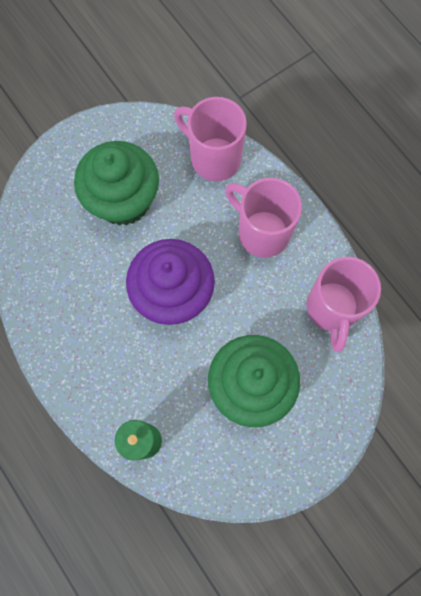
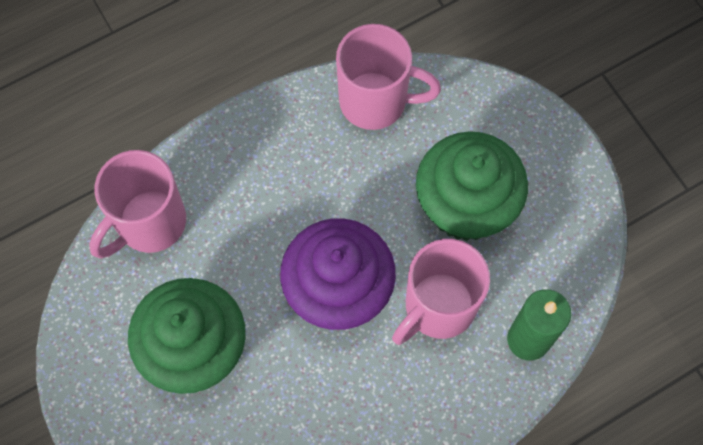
camera: 85 degrees left, 5 degrees down
pink mug [225,178,302,258] -> pink mug moved to [392,239,490,345]

